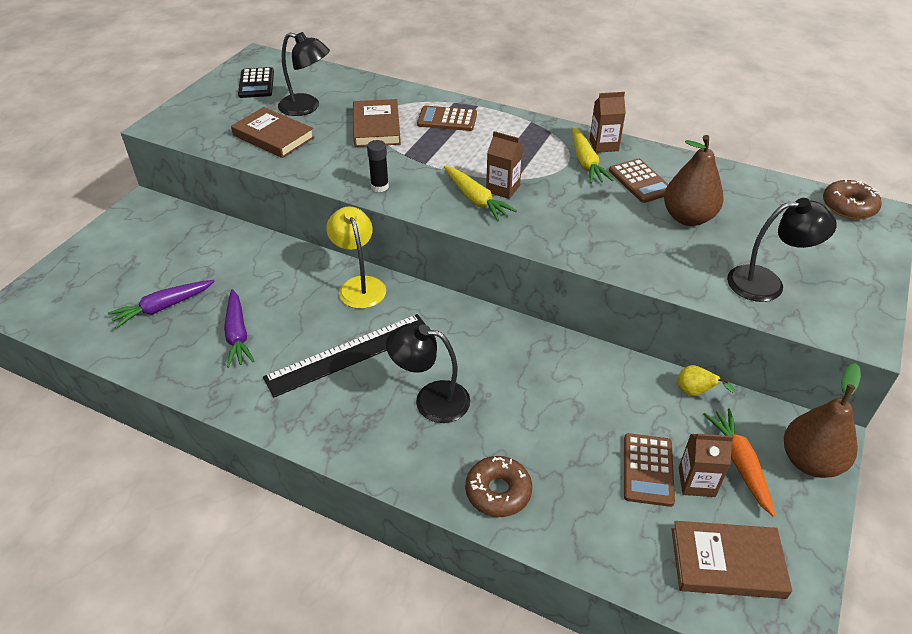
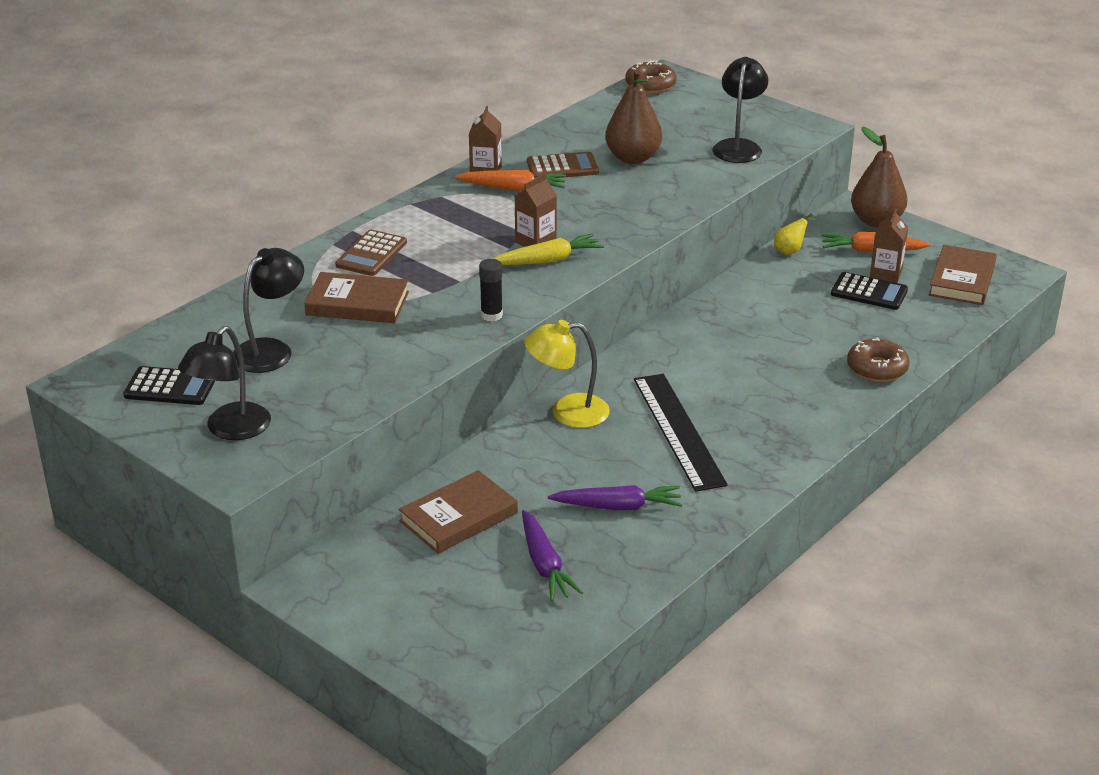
camera: 75 degrees left, 10 degrees down
brown book [231,107,315,158] -> brown book moved to [399,470,518,554]
black lamp [386,323,470,423] -> black lamp moved to [178,326,271,440]
yellow carrot [572,127,613,184] -> orange carrot [455,170,566,191]
brown calculator [624,433,675,507] -> black calculator [831,272,908,310]

